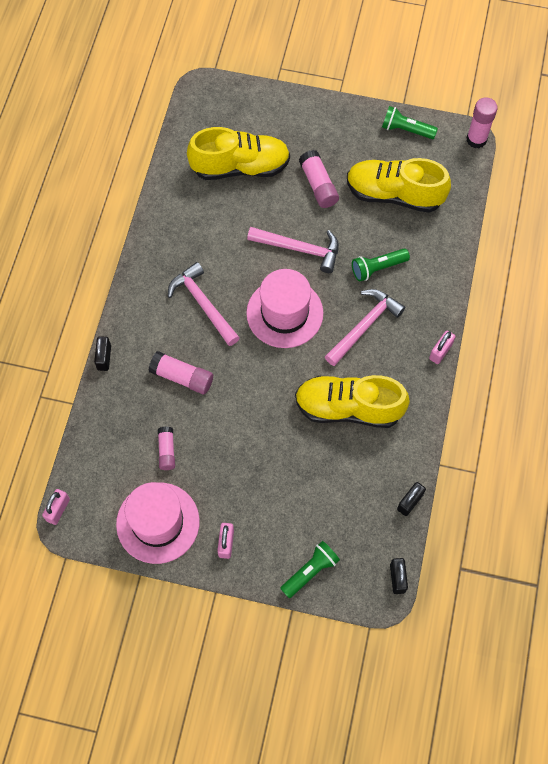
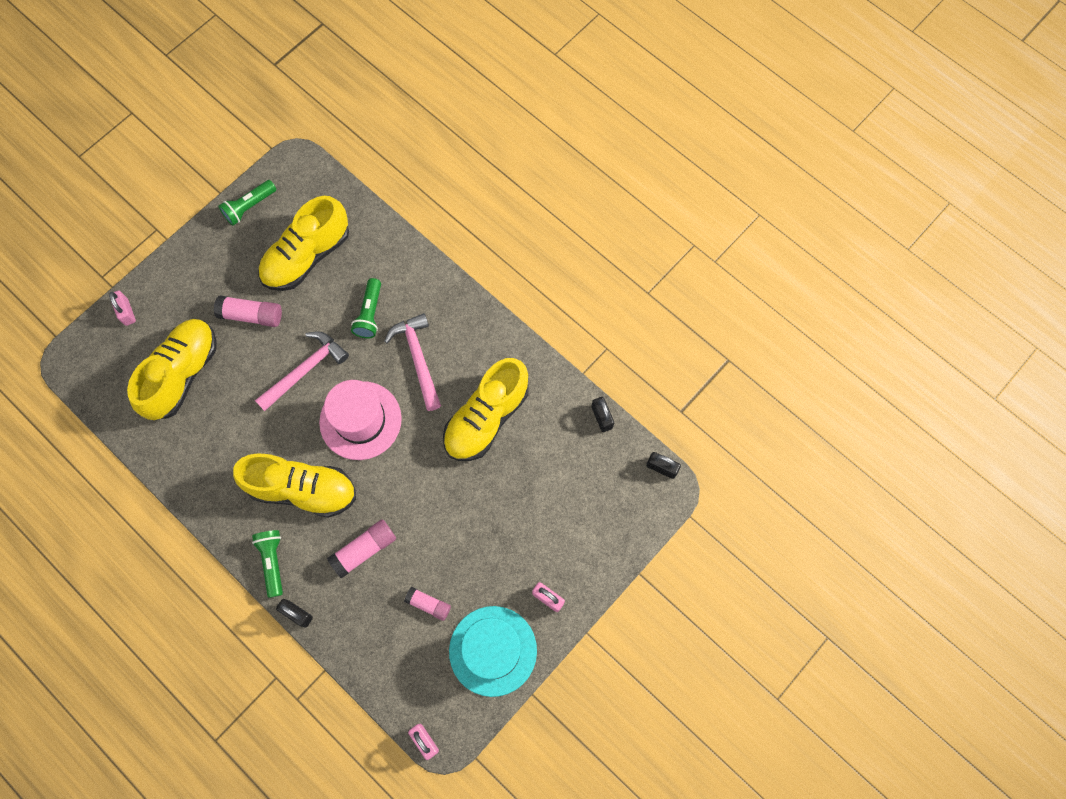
camera: 60 degrees left, 5 degrees up
pink hat [116,482,200,564] -> turquoise hat [449,606,537,697]
pink hammer [168,262,240,346] -> yellow shoe [233,453,356,518]
green flashlight [280,541,340,598] -> green flashlight moved to [252,530,283,598]
pink padlock [429,330,456,364] -> pink padlock moved to [109,291,136,326]
pink glue stick [466,97,498,148] -> none

